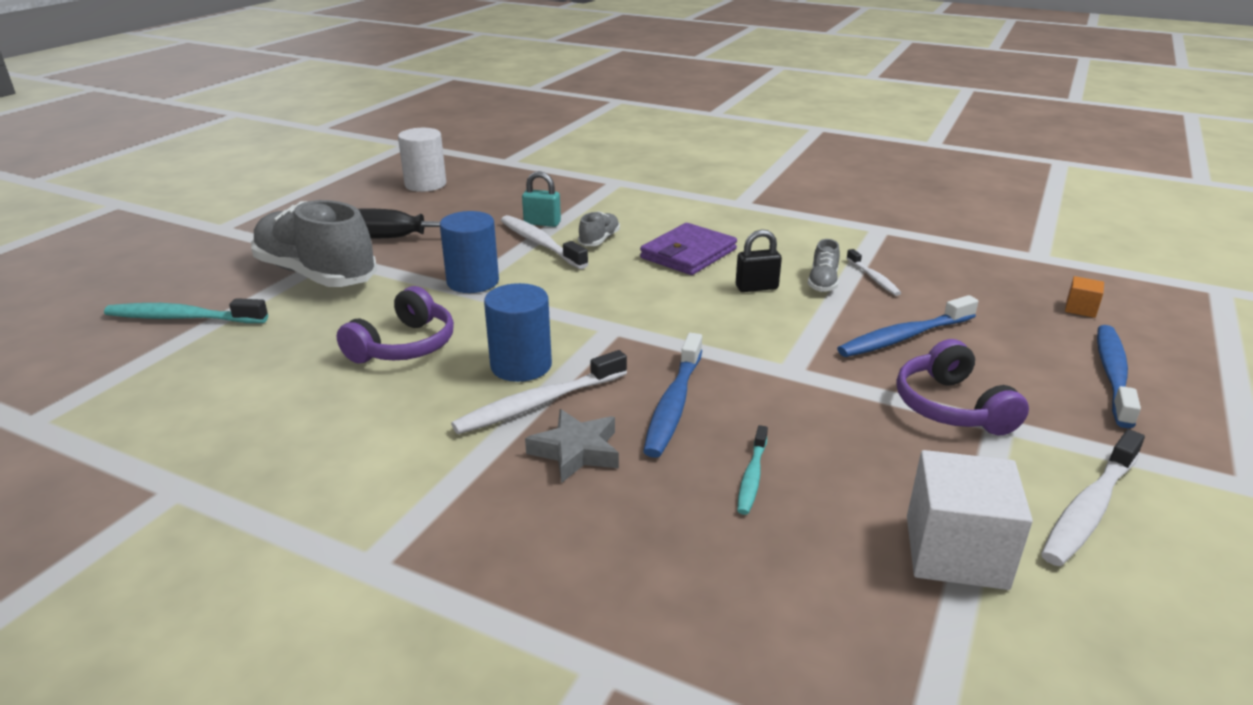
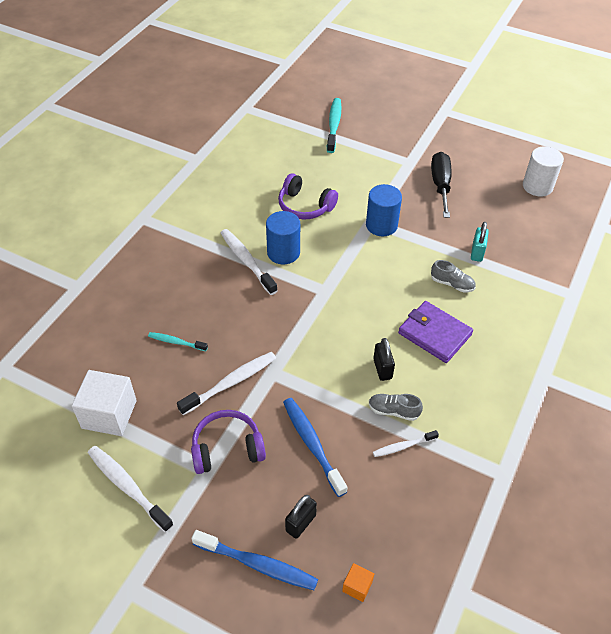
camera: 90 degrees right, 20 degrees up
grey shoe [251,200,377,287] -> none
white toothbrush [501,215,589,269] -> white toothbrush moved to [177,352,276,415]
grey star [525,409,619,483] -> none
blue toothbrush [643,333,702,458] -> none
none -> black padlock [285,495,317,539]

